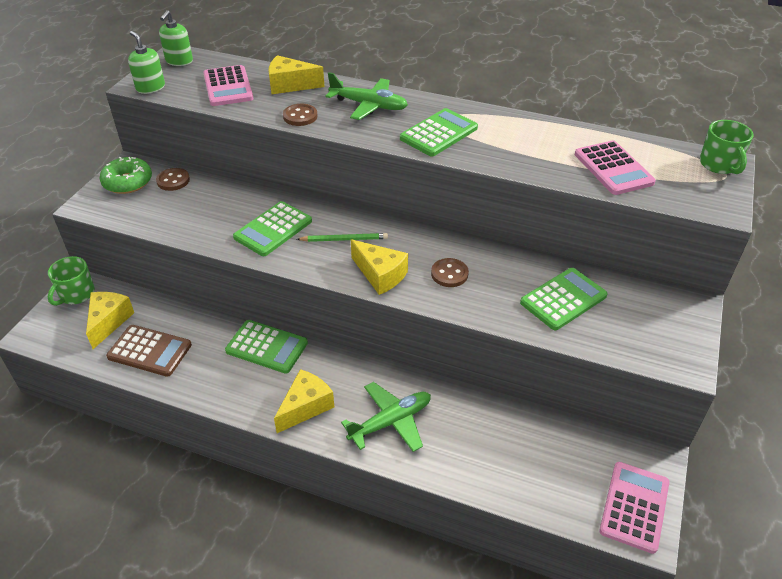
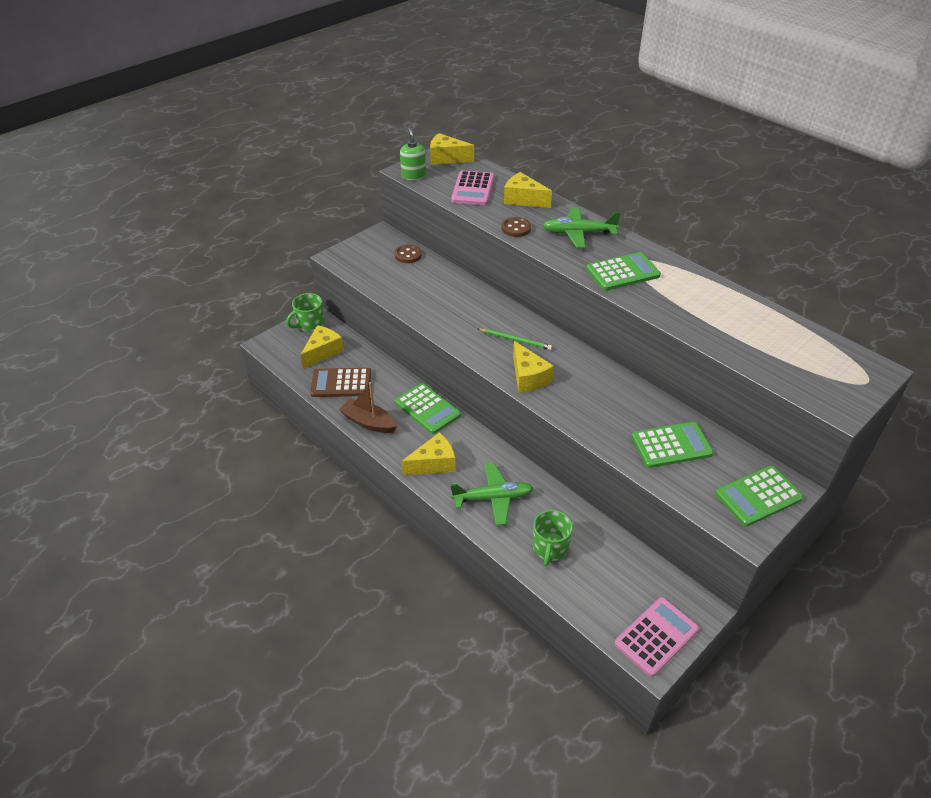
camera: 25 degrees right, 0 degrees up
green donut [99,157,152,194] -> none
brown calculator [106,325,192,377] -> brown calculator turned 135 degrees clockwise [310,368,371,397]
green soap dispenser [159,10,193,66] -> yellow cheese [430,133,474,164]
green calculator [233,201,312,256] -> green calculator moved to [715,466,803,526]
green plane [325,72,408,120] -> green plane turned 135 degrees clockwise [543,207,621,248]
brown button [431,258,469,287] -> none
pink calculator [575,141,656,195] -> none
green mug [700,120,754,174] -> green mug moved to [533,510,573,566]
none -> brown boat [339,382,397,433]

